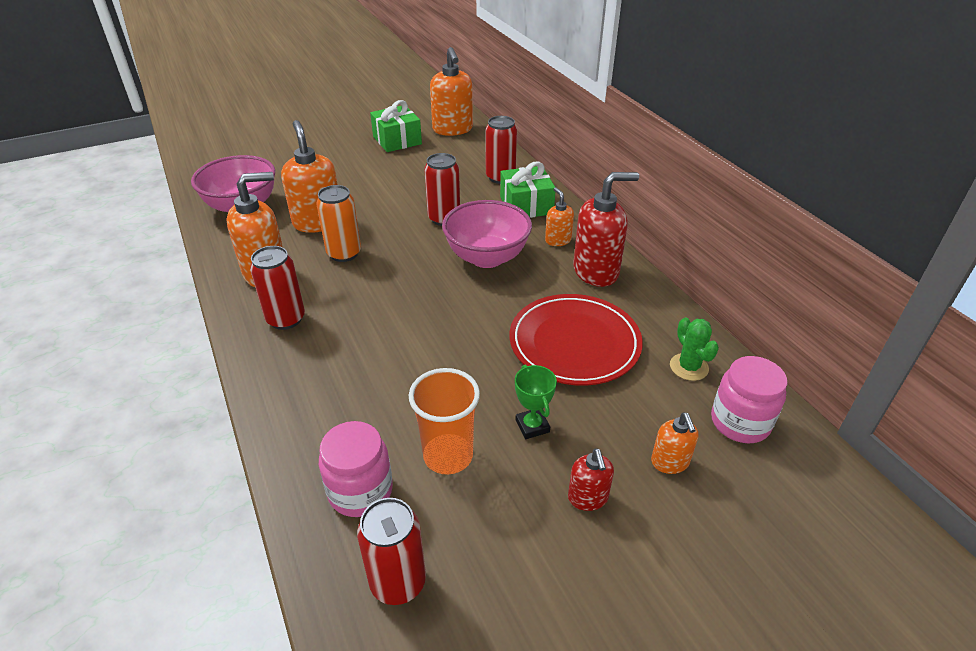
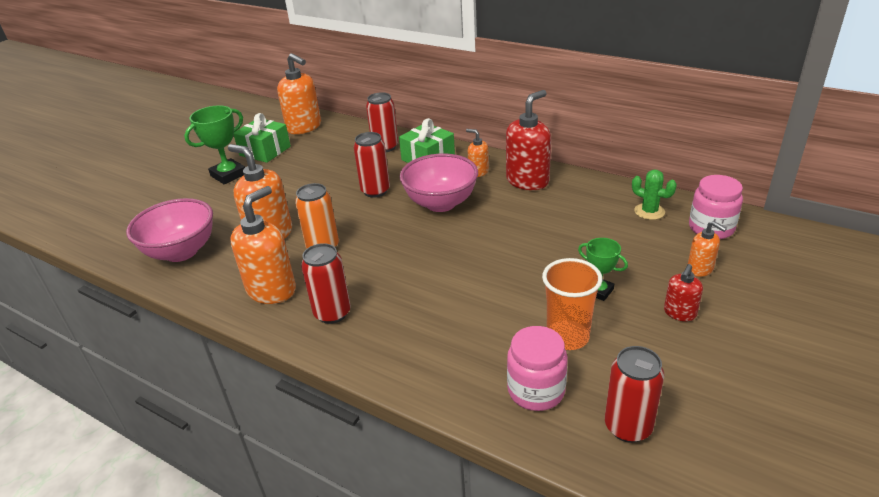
camera: 30 degrees left, 5 degrees down
red plate [510,294,643,386] -> none
red soap dispenser [568,448,614,511] -> red soap dispenser turned 75 degrees clockwise [664,264,703,321]
none -> green trophy [184,105,245,184]

